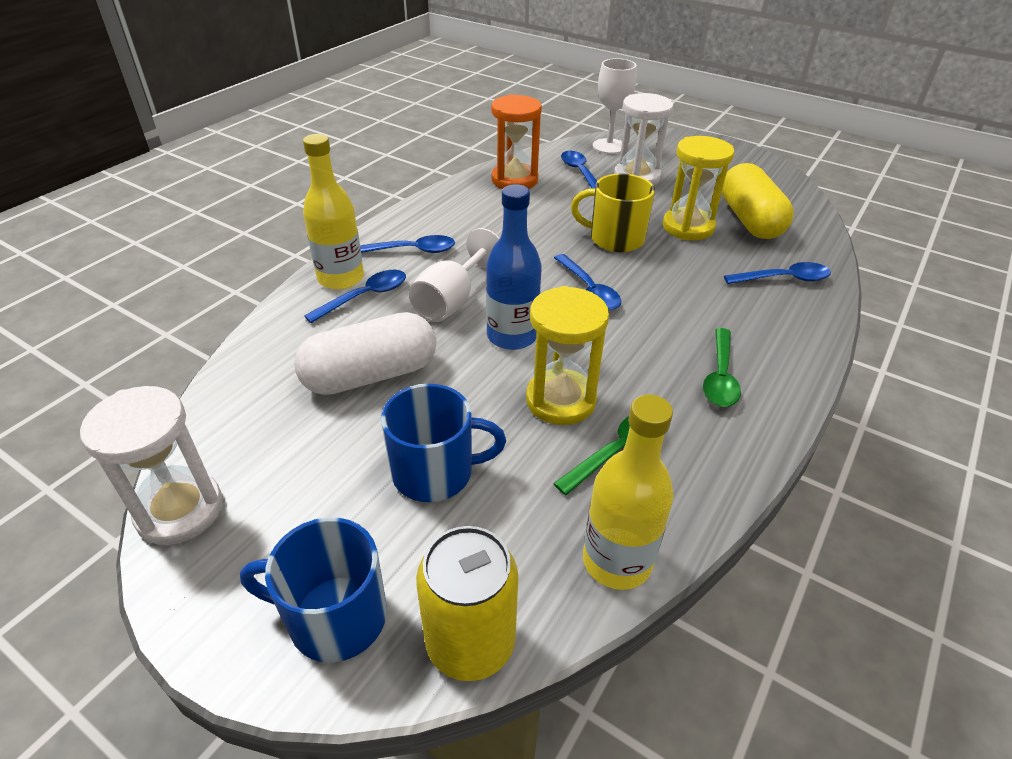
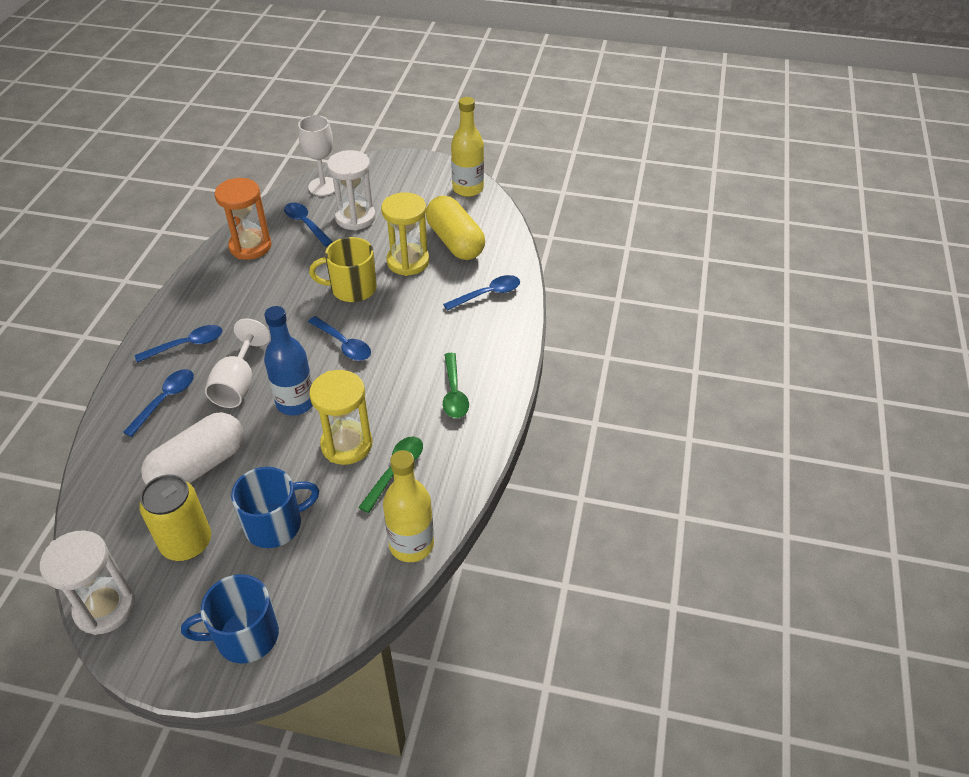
camera: 20 degrees left, 5 degrees up
yellow bottle [303,134,364,290] -> yellow bottle moved to [451,97,484,197]
yellow can [416,526,519,681] -> yellow can moved to [139,474,211,561]

